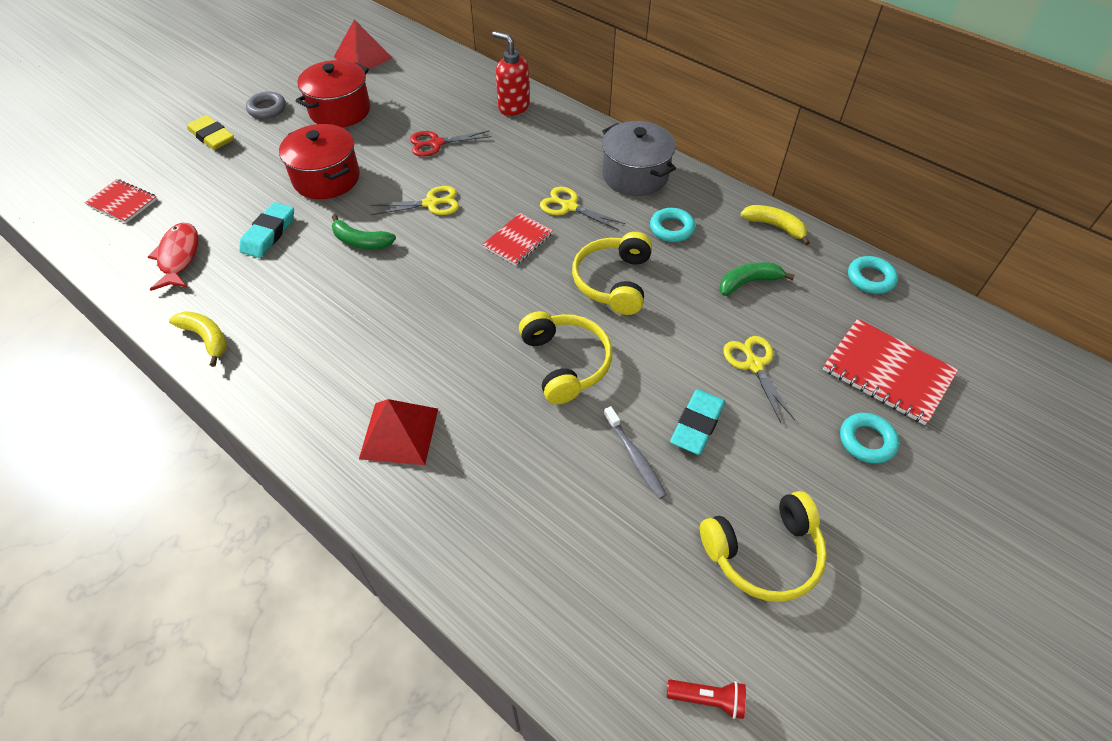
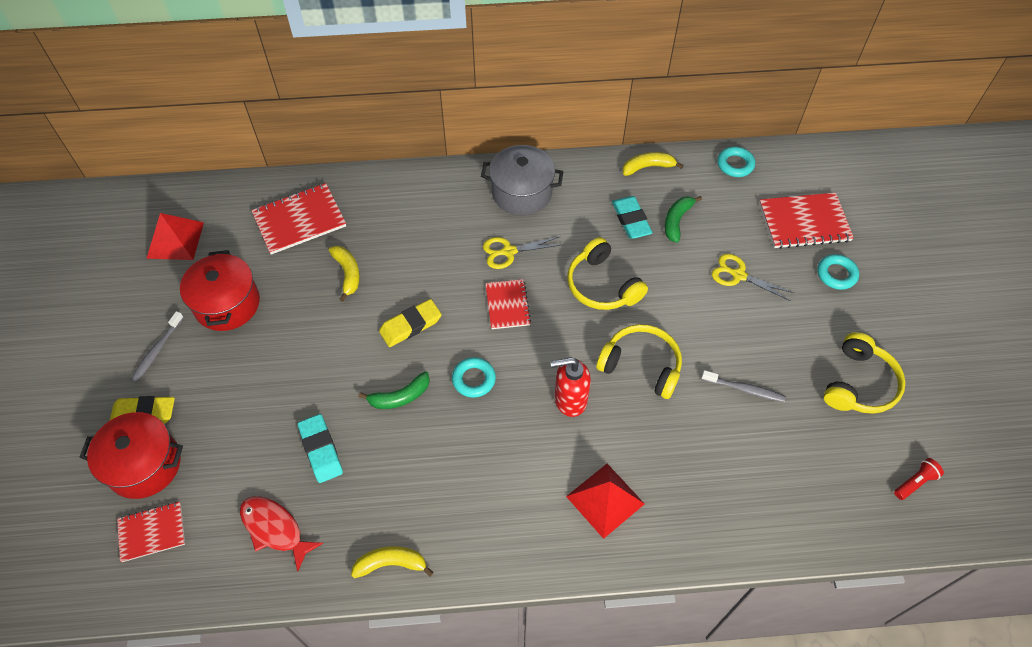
camera: 45 degrees left, 5 degrees up
grey ring [246,91,286,119] -> grey toothbrush [131,311,184,382]
red pot [279,124,360,199] -> red pot moved to [80,412,183,499]
yellow scissors [370,186,459,215] -> yellow eraser [379,299,442,347]
red scissors [410,131,492,157] -> yellow banana [329,246,360,302]
red soap dispenser [492,31,530,116] -> red soap dispenser moved to [550,357,591,417]
turquoise ring [650,208,695,242] -> turquoise ring moved to [452,357,496,398]
turquoise eraser [670,390,725,455] -> turquoise eraser moved to [612,196,652,239]
none -> red notebook [251,183,346,255]

